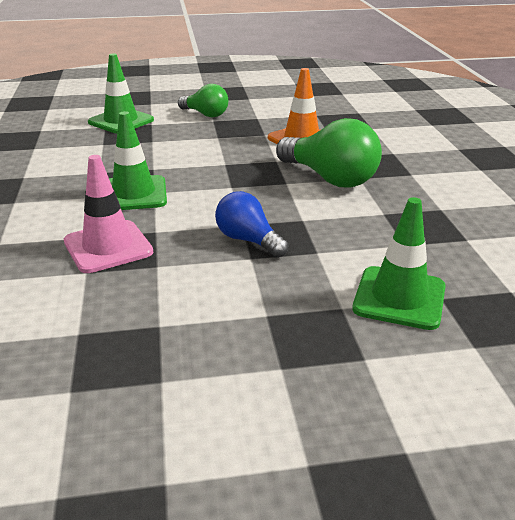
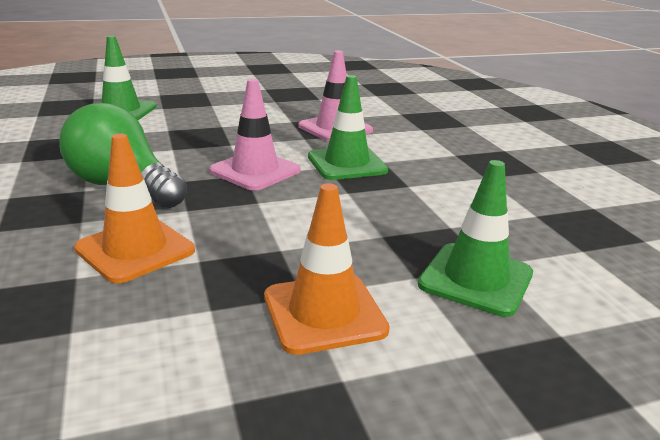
camera: 170 degrees right, 5 degrees down
green light bulb [178,84,228,117] -> orange traffic cone [264,183,390,355]
blue light bulb [215,191,289,258] -> none
none -> pink traffic cone [209,79,301,191]

